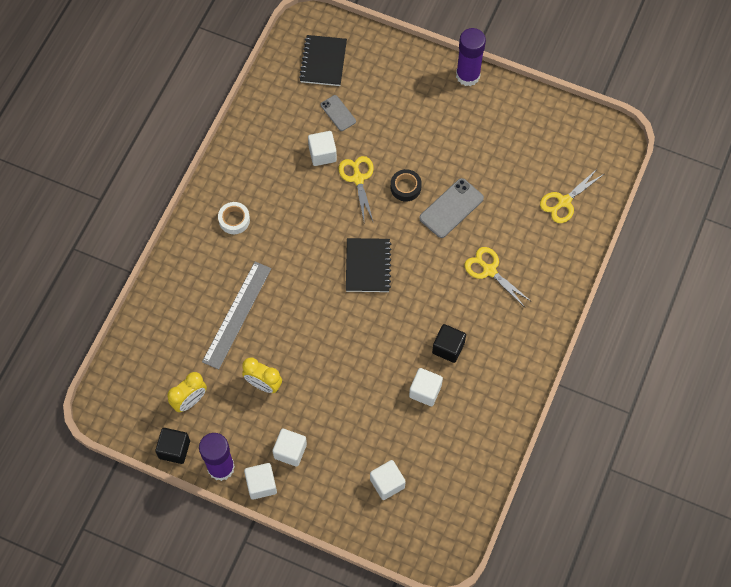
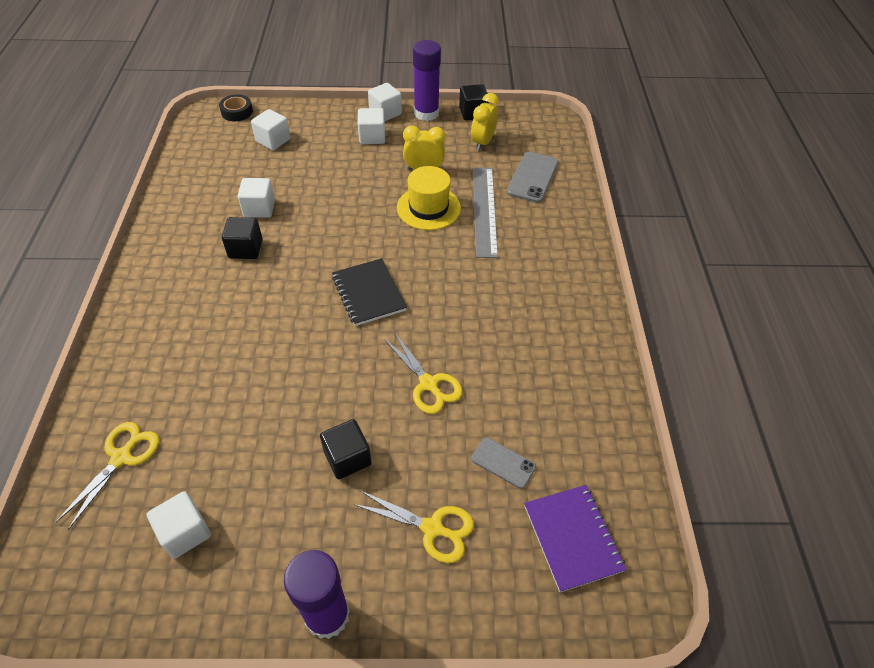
camera: 155 degrees right, 15 degrees down
white tape [218,202,250,234] -> none
black notebook [299,35,347,86] -> purple notebook [524,485,627,592]
white cube [308,131,337,166] -> white cube moved to [147,491,211,559]
black tape [391,169,422,201] -> black tape moved to [219,94,253,121]
grey phone [419,178,484,238] -> grey phone moved to [507,152,559,203]
yellow scissors [465,247,532,307] -> yellow scissors moved to [353,491,474,563]
none -> black cube [320,419,372,480]
none -> yellow hat [397,166,461,230]

